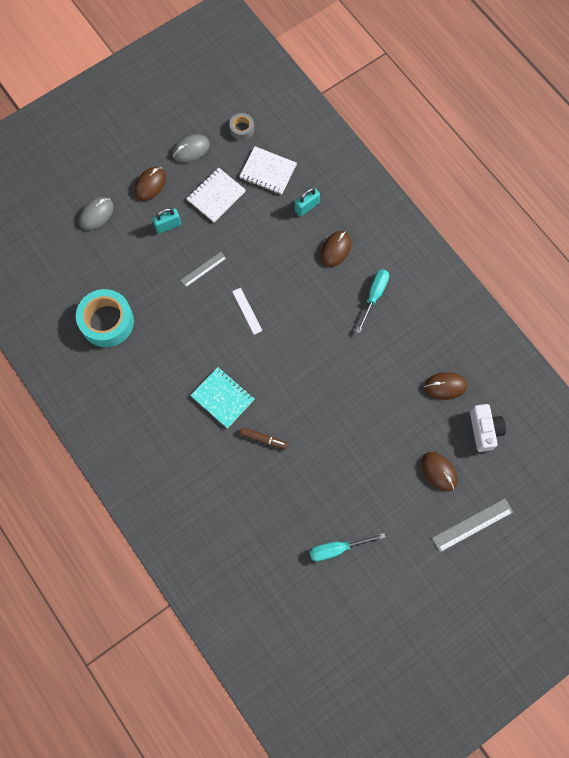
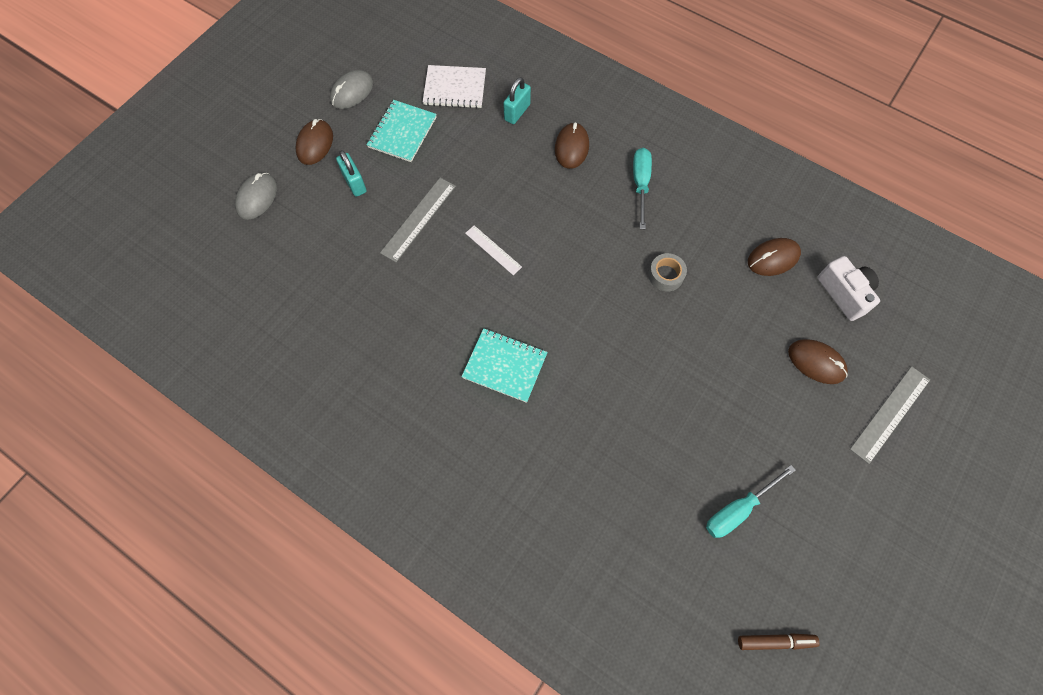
camera: 20 degrees left, 5 degrees down
turquoise tape [76,289,134,347] -> none
turquoise padlock [152,208,181,234] -> turquoise padlock turned 75 degrees counterclockwise [336,150,367,197]
grey ruler [180,252,227,287] -> grey ruler [380,178,456,262], size x1.55
white notebook [186,168,246,222] -> turquoise notebook [367,100,437,162]
grey tape [229,113,254,140] -> grey tape moved to [648,253,687,292]
brown marker [240,427,288,449] -> brown marker moved to [738,633,820,650]

